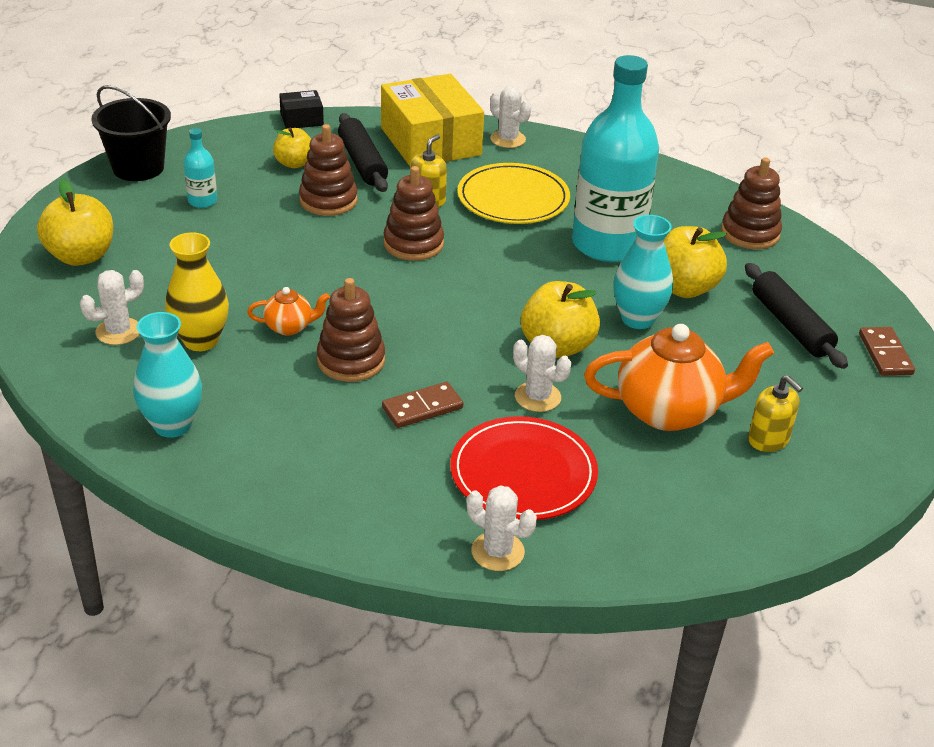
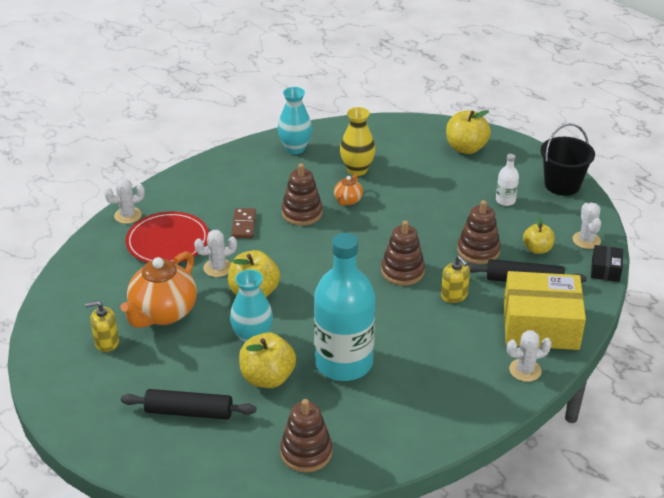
camera: 120 degrees right, 0 degrees up
white cactus [80,270,144,345] -> white cactus moved to [572,203,601,249]
turquoise bottle [184,128,217,208] -> white bottle [496,154,519,206]
yellow plate [457,163,570,224] -> none
brown domino [859,327,915,376] -> none

